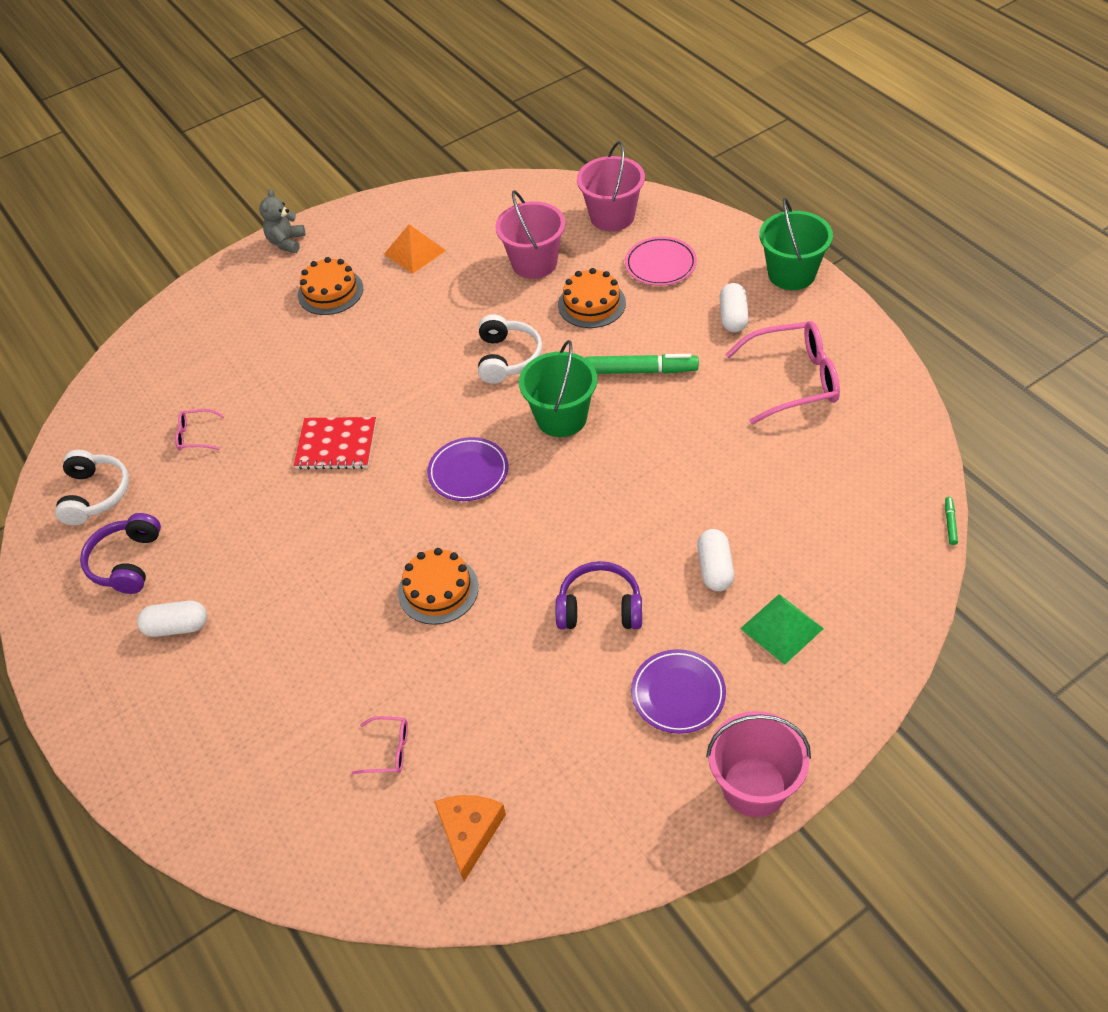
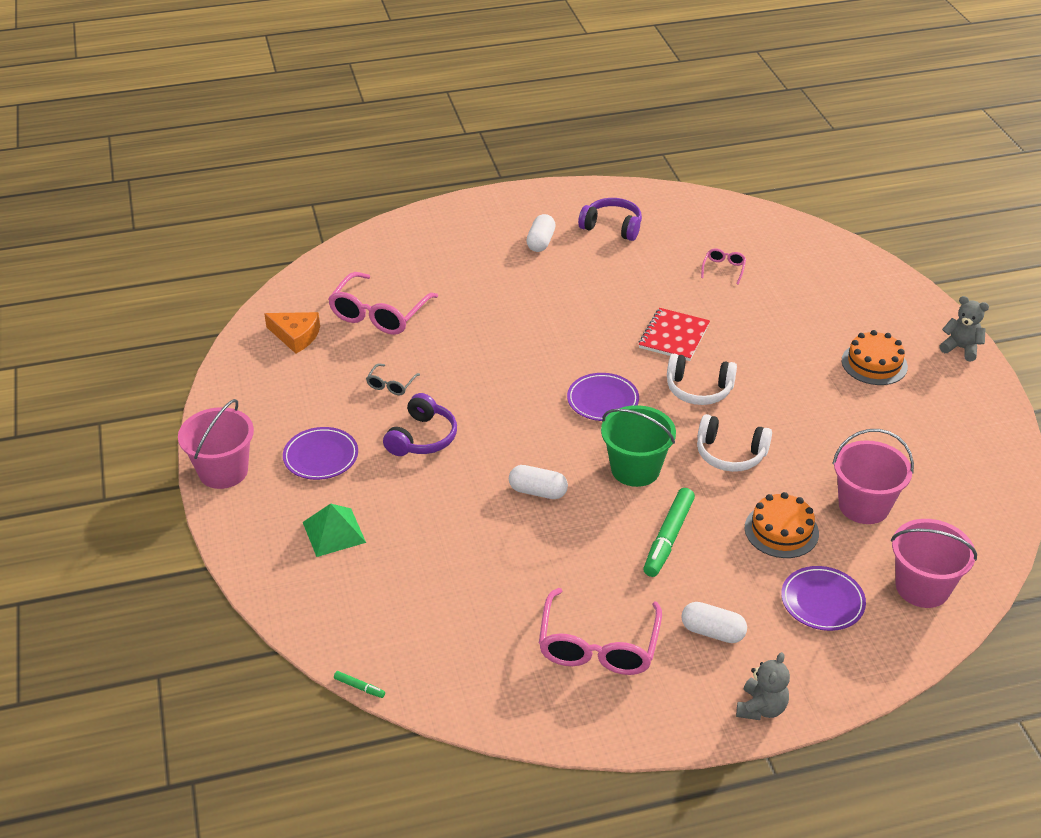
camera: 105 degrees right, 10 degrees down
white headphones [55,450,129,525] -> white headphones moved to [667,354,737,405]
pink glasses [352,716,408,774] -> pink glasses [328,272,438,335], size x2.13
orange pyramid [384,224,446,274] -> none
orange cake [398,548,479,625] -> none
pink plate [625,237,697,286] -> purple plate [781,566,866,631]
white capsule [697,529,734,591] -> white capsule moved to [509,465,568,499]
green bucket [759,198,833,290] -> grey teddy bear [736,652,790,720]
none -> grey glasses [366,364,420,395]

